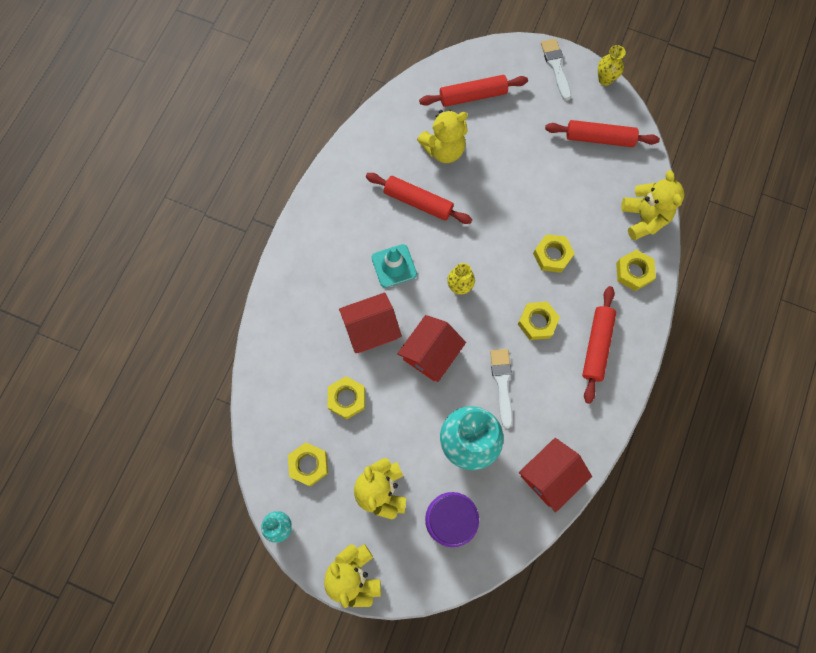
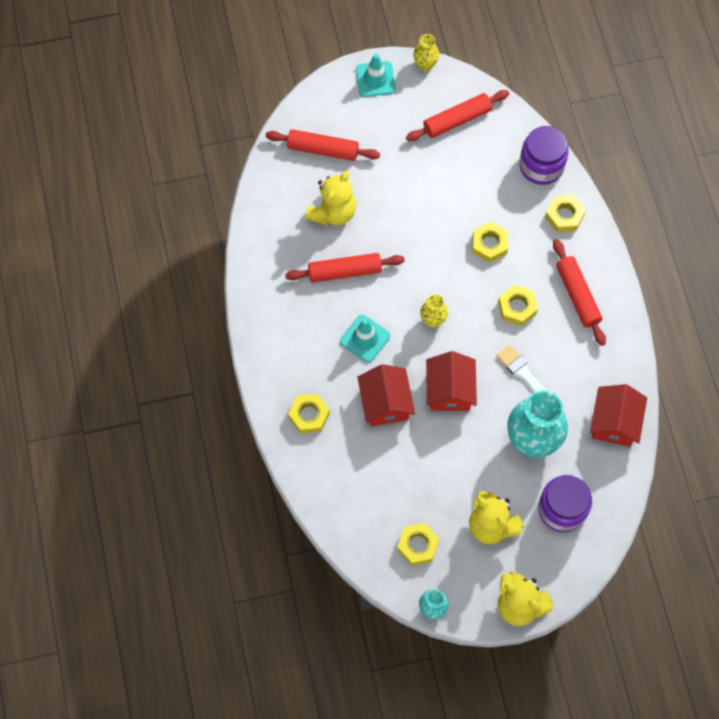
camera: 35 degrees left, 5 degrees down
yellow nut [328,376,365,419] -> yellow nut moved to [288,394,330,434]
red house [339,293,402,353] -> red house turned 45 degrees counterclockwise [357,364,415,426]
red rolling pin [419,75,528,107] -> red rolling pin turned 60 degrees clockwise [266,129,380,161]
white brush [541,38,571,101] -> turquoise traffic cone [356,54,396,97]
yellow teddy bear [621,170,685,240] -> purple jar [519,126,568,185]

